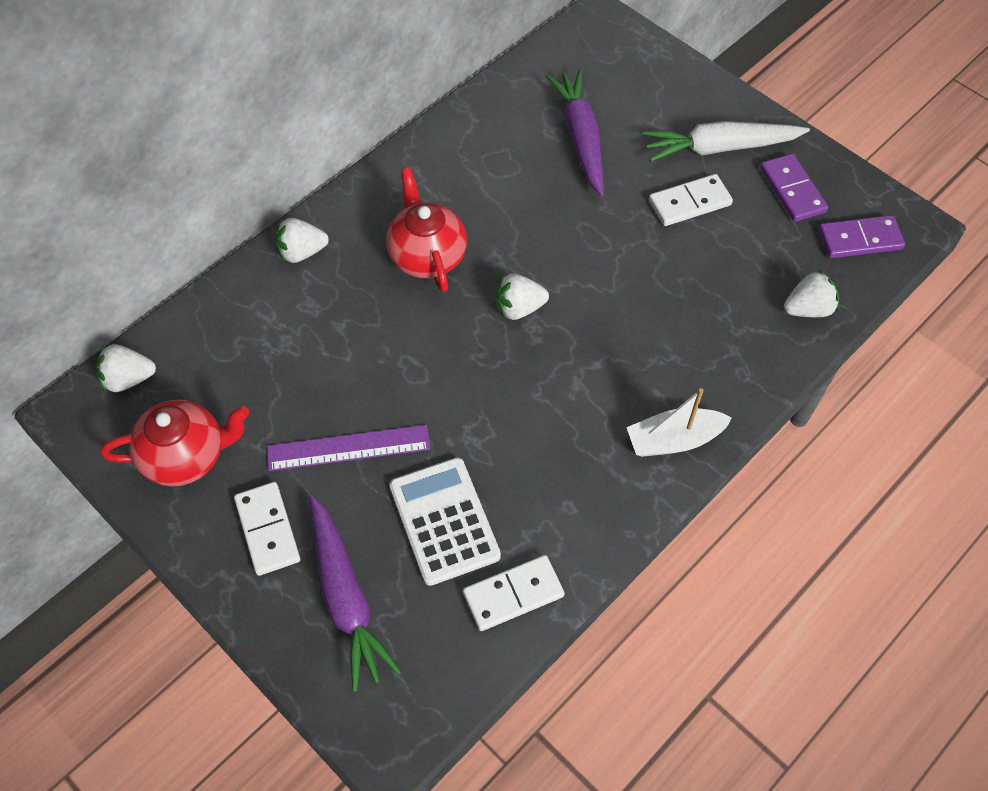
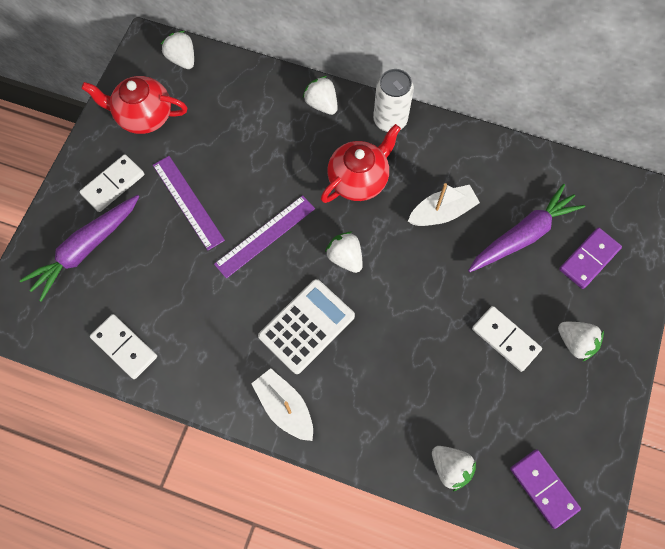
camera: 65 degrees right, 10 degrees up
red teapot [100,400,249,487] -> red teapot turned 135 degrees clockwise [81,76,187,134]
white calculator [389,457,501,586] -> white calculator moved to [258,279,355,374]
white carrot [643,121,810,162] -> white strawberry [558,322,604,362]
purple domino [760,154,828,222] -> purple domino moved to [559,227,622,289]
none -> purple ruler [214,195,315,279]
none -> white can [373,69,414,132]
none -> white boat [408,183,480,226]

